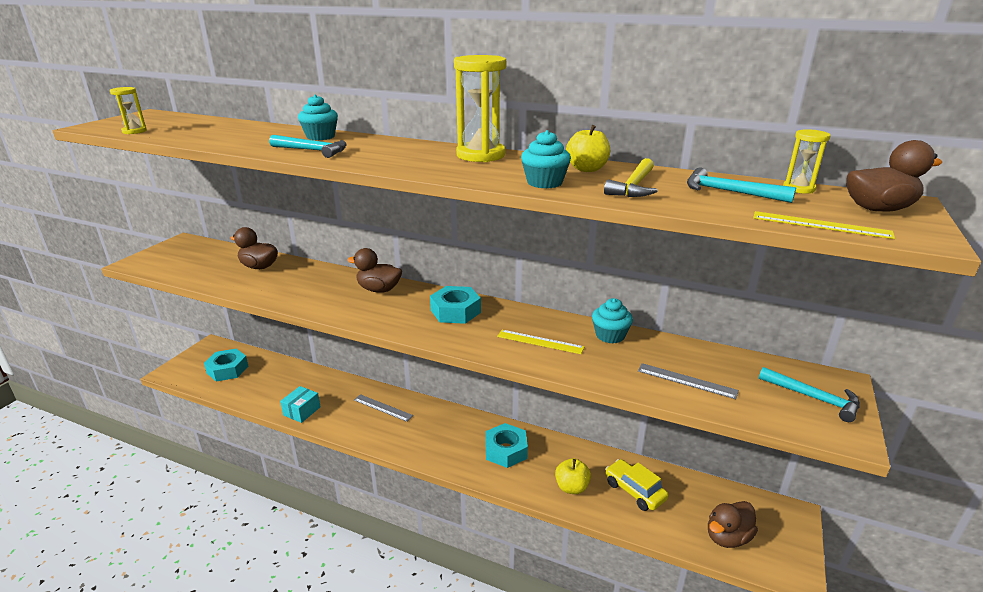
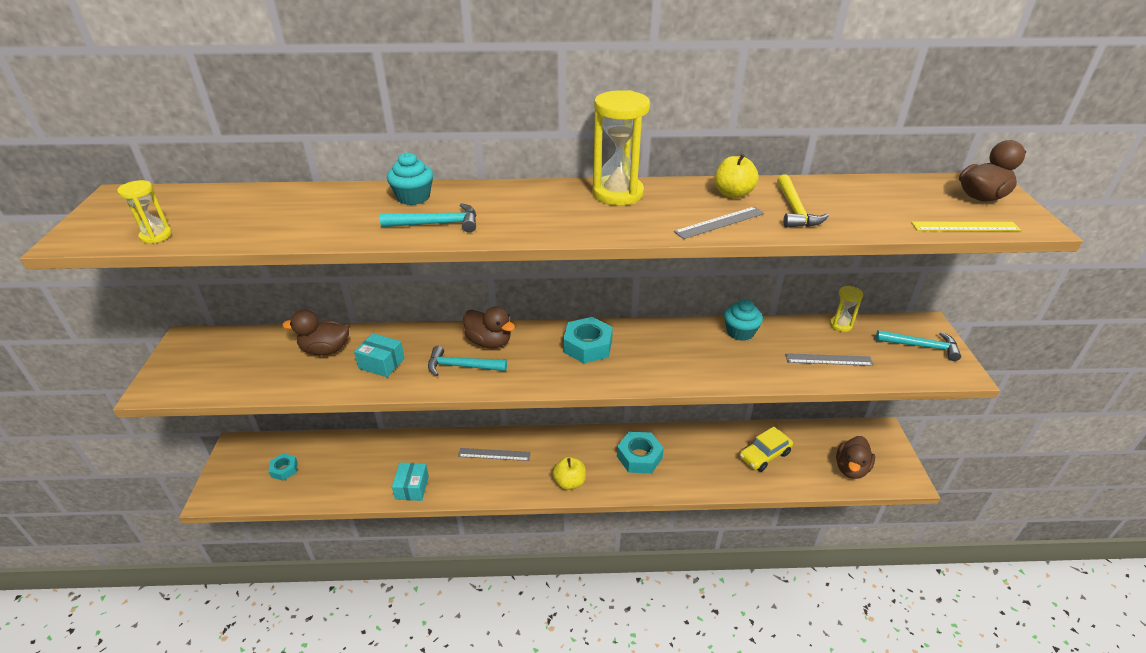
camera: 25 degrees left, 10 degrees up
turquoise nut [204,349,248,382] -> turquoise nut [268,453,298,481], size x0.60
brown duck [347,248,402,293] -> brown duck turned 135 degrees counterclockwise [464,306,515,348]
yellow ruler [497,330,584,354] -> none
turquoise cupcake [521,130,571,188] -> grey ruler [674,207,765,239]
yellow apple [555,458,591,494] -> yellow apple moved to [553,457,586,490]
yellow car [605,459,669,511] -> yellow car turned 60 degrees counterclockwise [740,427,793,472]
turquoise hammer [687,168,796,203] -> turquoise hammer moved to [428,346,507,376]
yellow hourglass [783,129,830,194] -> yellow hourglass moved to [830,286,863,332]
none -> turquoise box [354,333,405,377]

